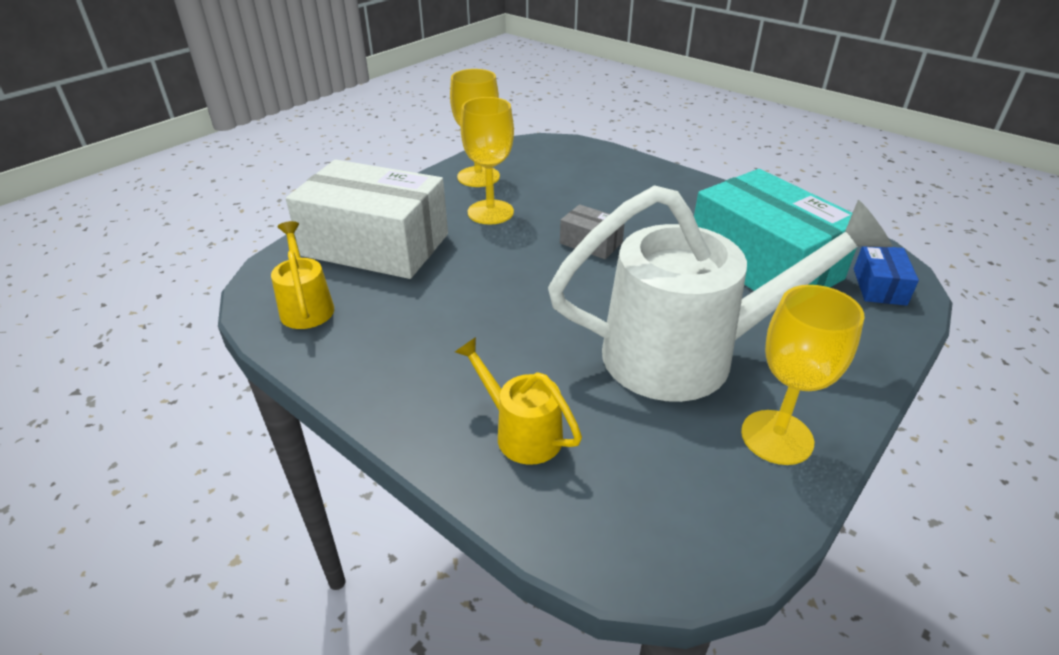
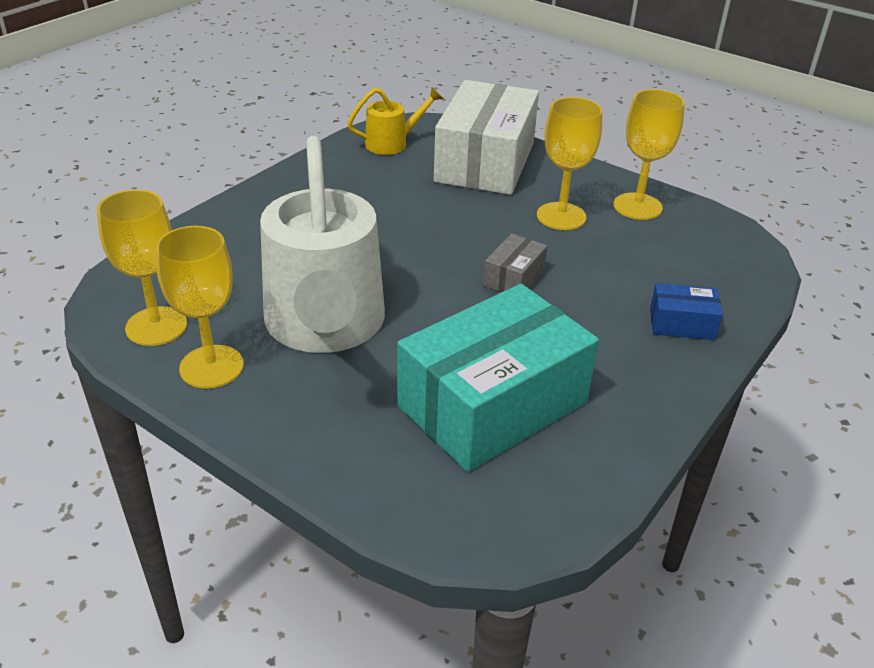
camera: 85 degrees right, 0 degrees up
yellow watering can [455,337,582,465] -> none
blue box [854,247,919,306] -> blue box moved to [650,283,723,340]
none -> yellow goblet [97,189,187,346]

